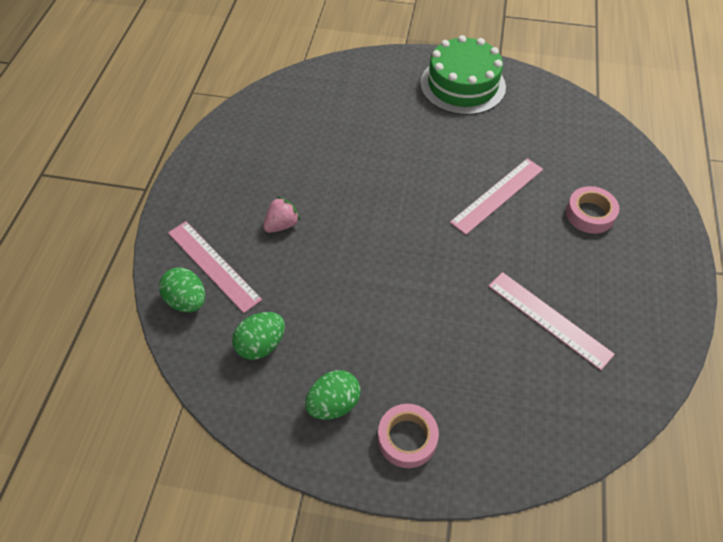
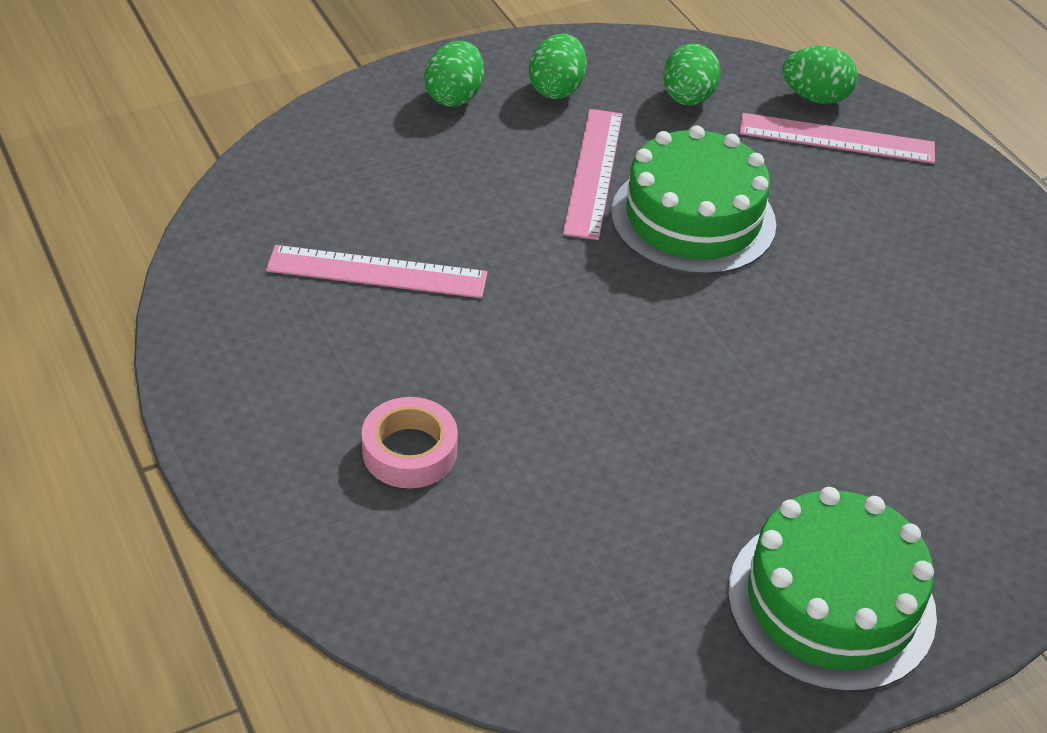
camera: 140 degrees right, 10 degrees down
pink strawberry [263,196,301,233] -> none
pink tape [378,404,439,468] -> green egg [424,41,484,107]
pink ruler [450,158,543,235] -> pink ruler moved to [563,109,623,240]
none -> green cake [611,126,776,275]

